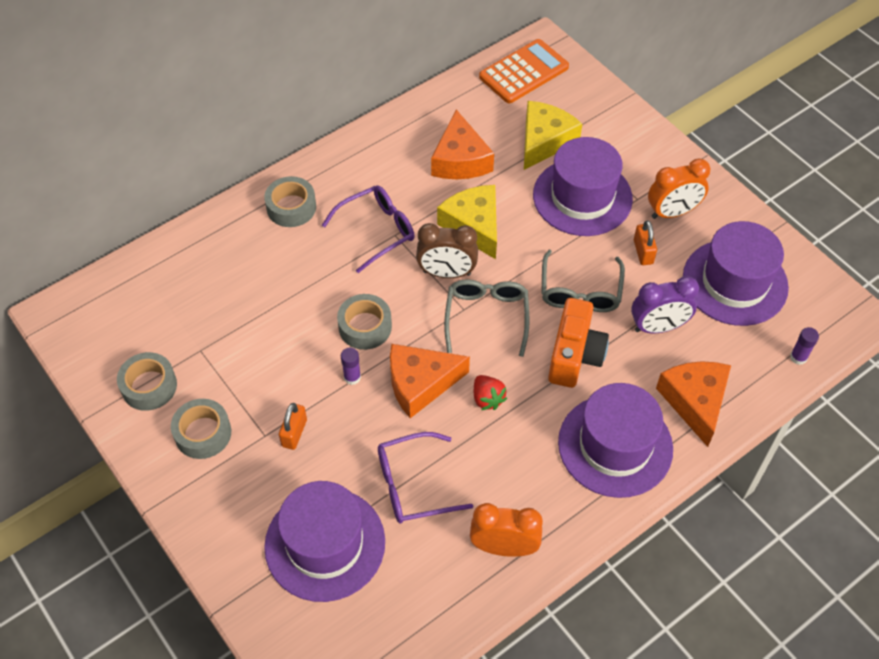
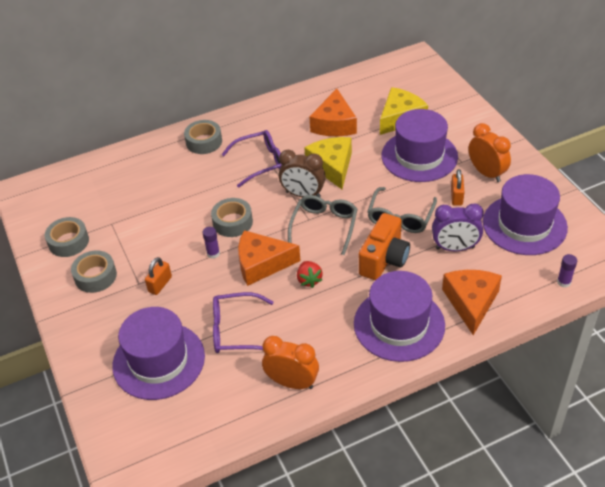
camera: 15 degrees right, 10 degrees down
orange calculator [479,39,569,103] -> none
orange clock [648,158,710,219] -> orange clock turned 120 degrees counterclockwise [469,123,511,182]

